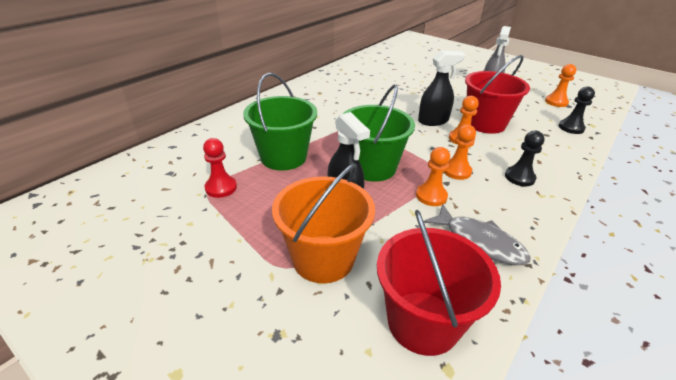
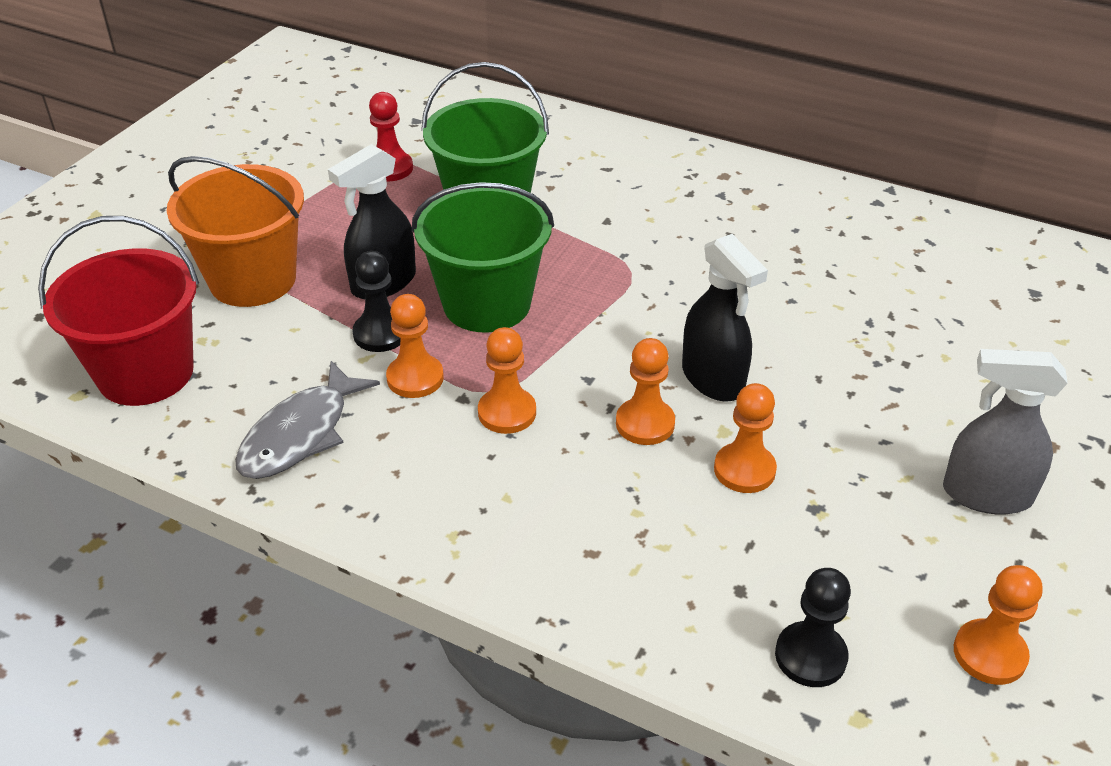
camera: 80 degrees right, 5 degrees up
red bucket [465,55,530,134] -> orange pawn [714,383,777,493]
black pawn [505,131,545,186] -> black pawn moved to [353,251,400,352]

